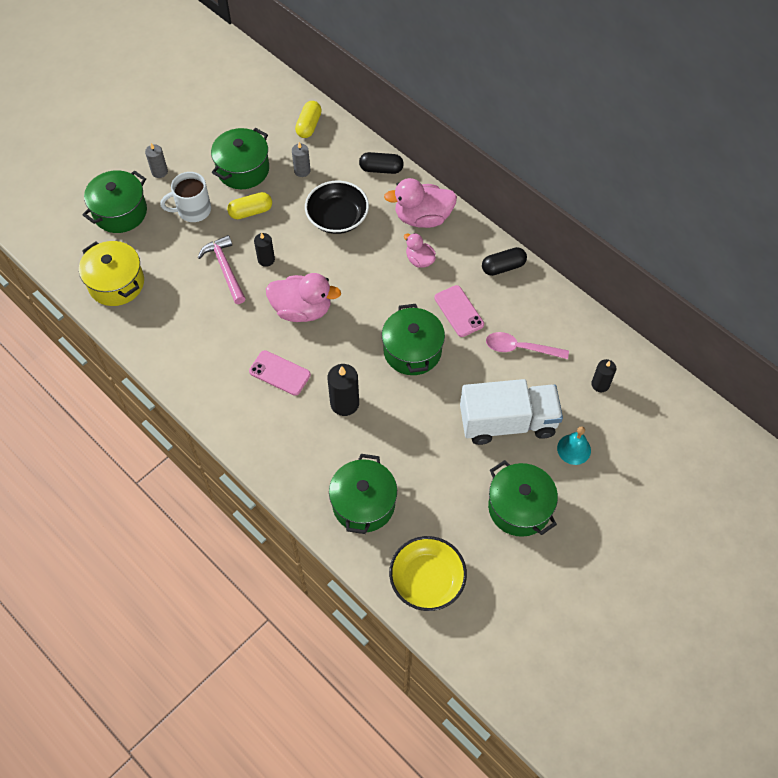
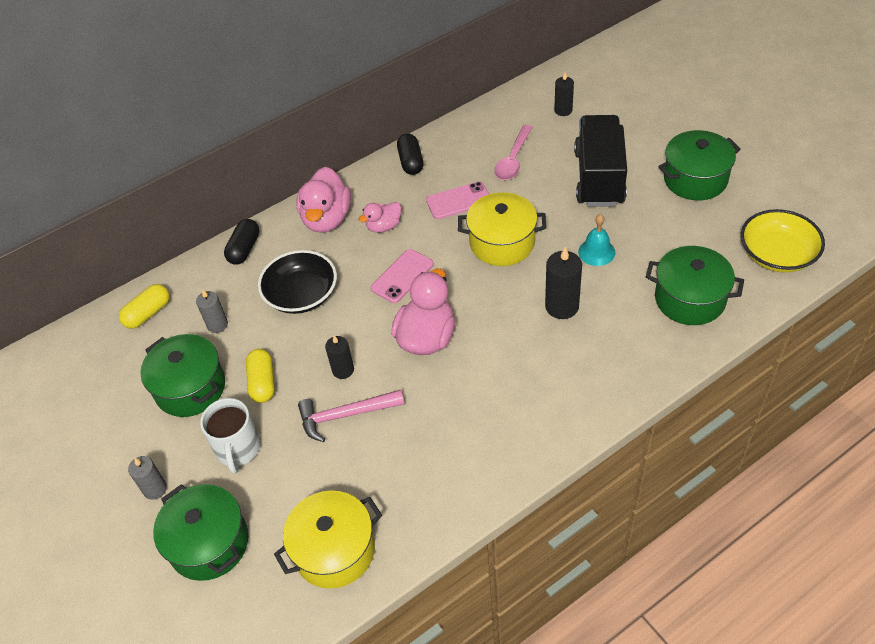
camera: 75 degrees left, 10 degrees down
pink phone [249,350,311,396] -> pink phone moved to [371,249,434,303]
yellow capsule [295,101,322,138] -> yellow capsule turned 75 degrees counterclockwise [119,284,170,329]
green pot [382,304,445,375] -> yellow pot [458,192,546,266]
white truck [460,379,563,445] -> black truck [574,115,627,206]
turquoise bell [557,426,591,465] -> turquoise bell moved to [578,214,615,266]

